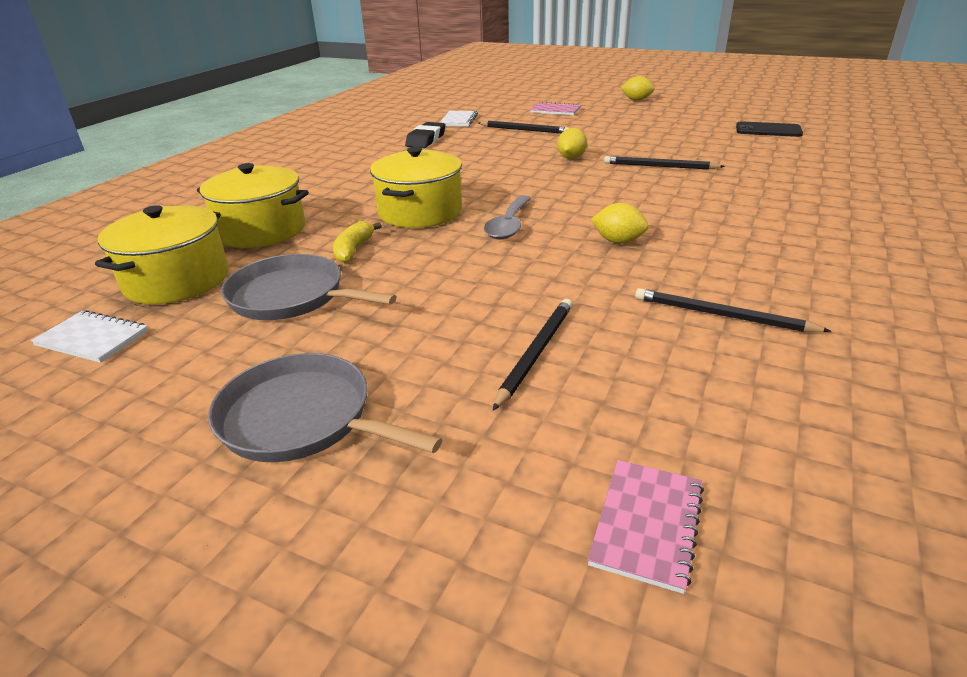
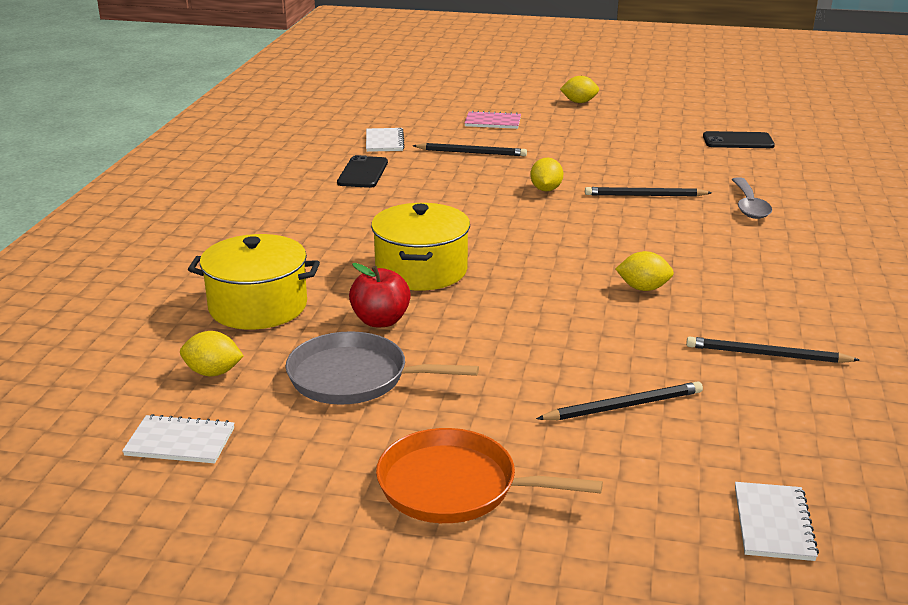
camera: 15 degrees left, 5 degrees down
yellow pot [95,205,228,304] -> yellow lemon [180,331,244,376]
grey pan [208,353,442,462] -> orange pan [376,428,603,523]
yellow banana [333,221,382,263] -> red apple [349,263,411,327]
black eraser [405,122,446,148] -> black phone [337,155,388,188]
grey spoon [484,195,532,239] -> grey spoon moved to [732,177,772,219]
black pencil [493,299,572,411] -> black pencil turned 60 degrees clockwise [536,381,703,420]
pink notebook [588,460,704,594] -> white notebook [735,482,819,561]

